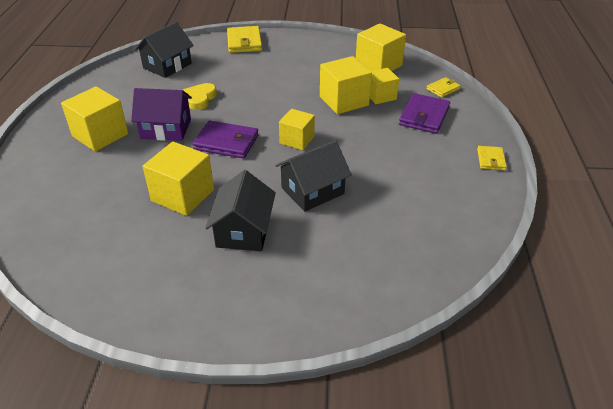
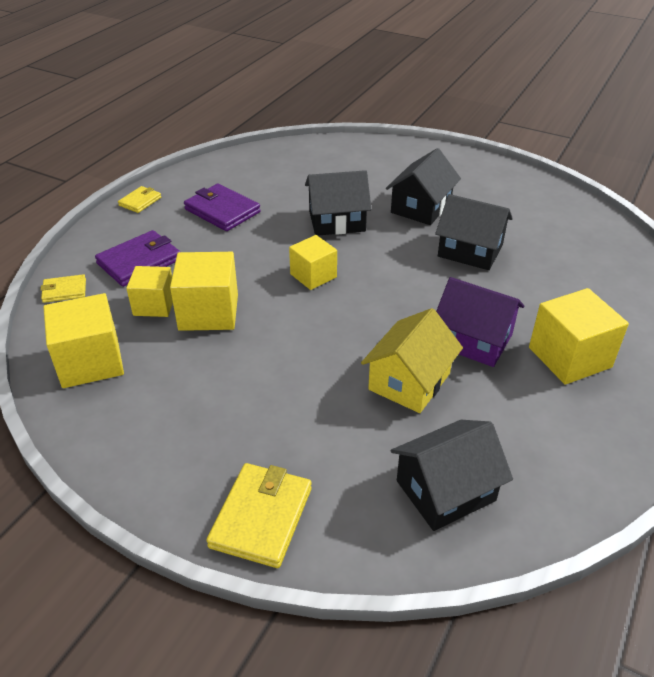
camera: 155 degrees left, 0 degrees up
yellow cube [143,142,214,216] -> black house [435,194,513,270]
yellow heart [183,83,217,110] -> yellow house [361,308,463,413]
purple wallet [192,120,259,159] -> purple wallet moved to [184,184,261,231]

